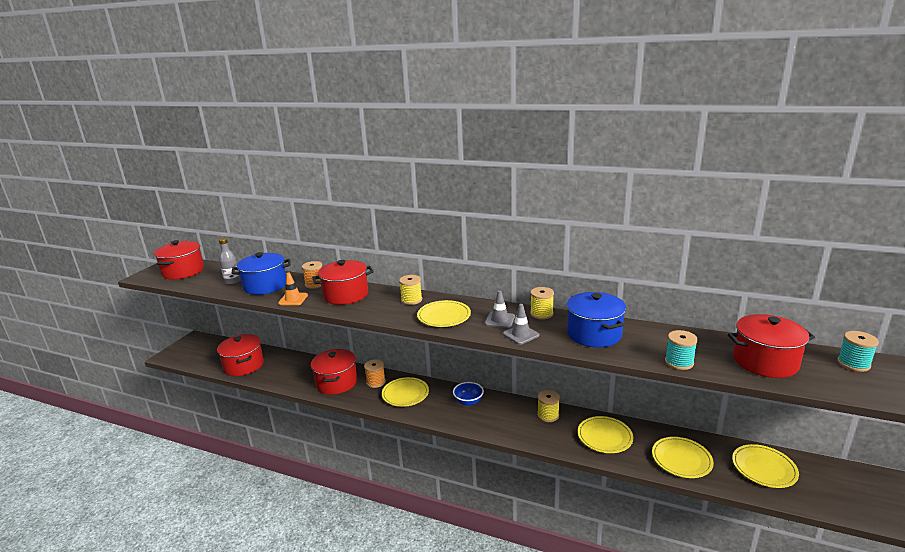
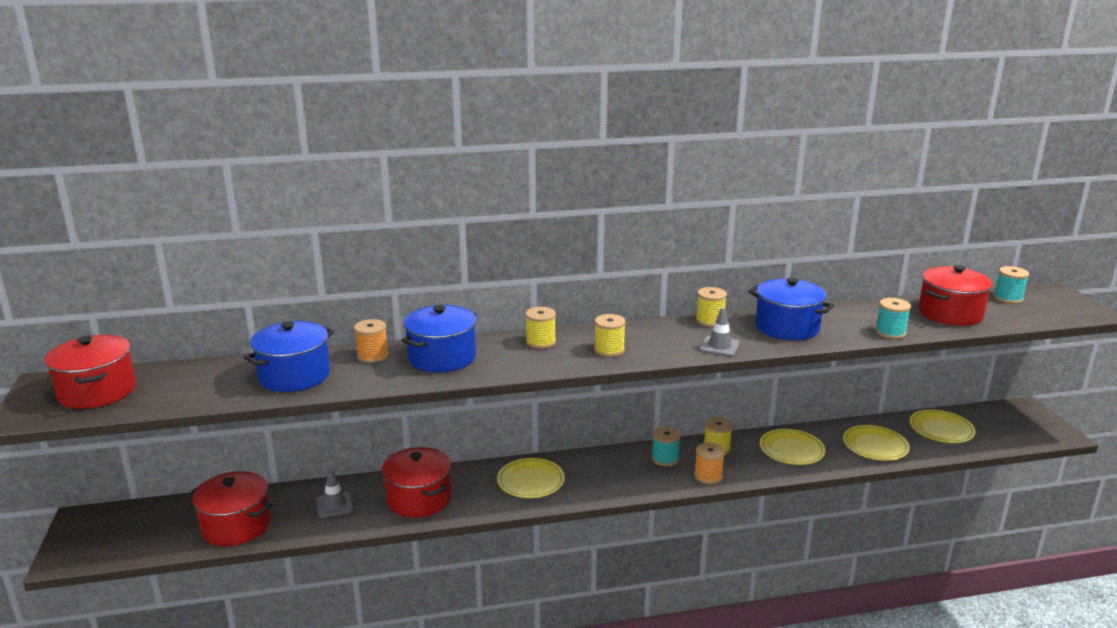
camera: 35 degrees left, 0 degrees up
grey bottle [219,238,241,285] -> none
orange traffic cone [278,273,308,305] -> none
red pot [312,260,374,305] -> blue pot [402,305,477,373]
orange spool [364,359,386,388] -> orange spool moved to [694,442,725,484]
yellow plate [417,300,471,327] -> yellow spool [594,314,626,357]
blue bowl [453,382,484,406] -> none
grey traffic cone [485,291,515,328] -> grey traffic cone moved to [316,469,354,518]
none -> turquoise spool [652,426,681,466]

